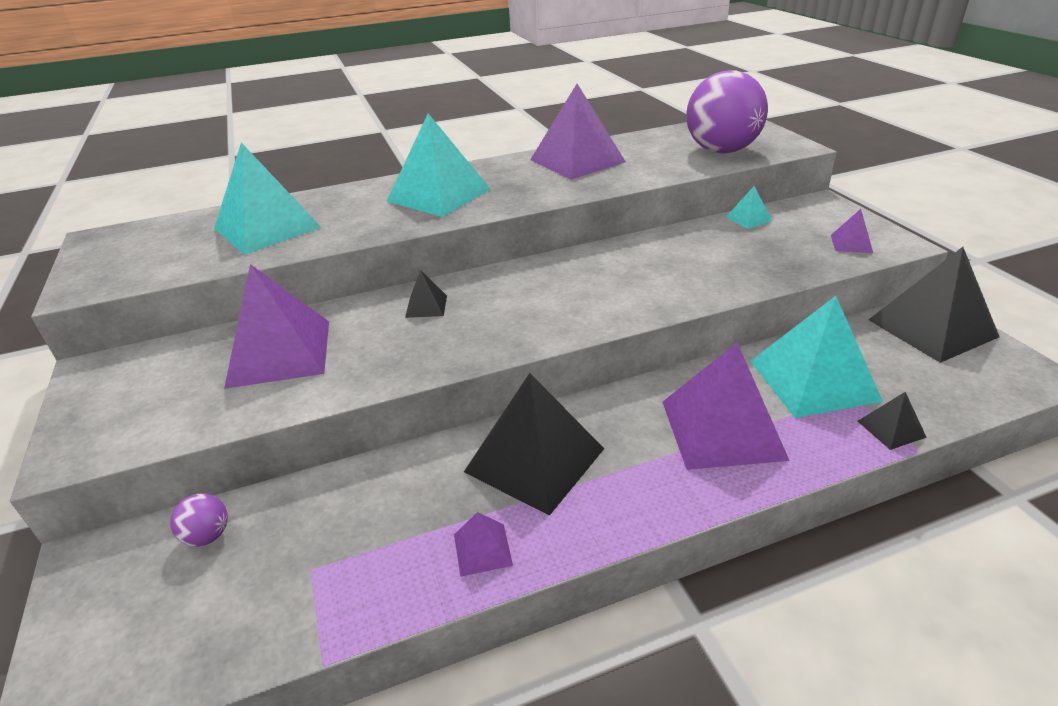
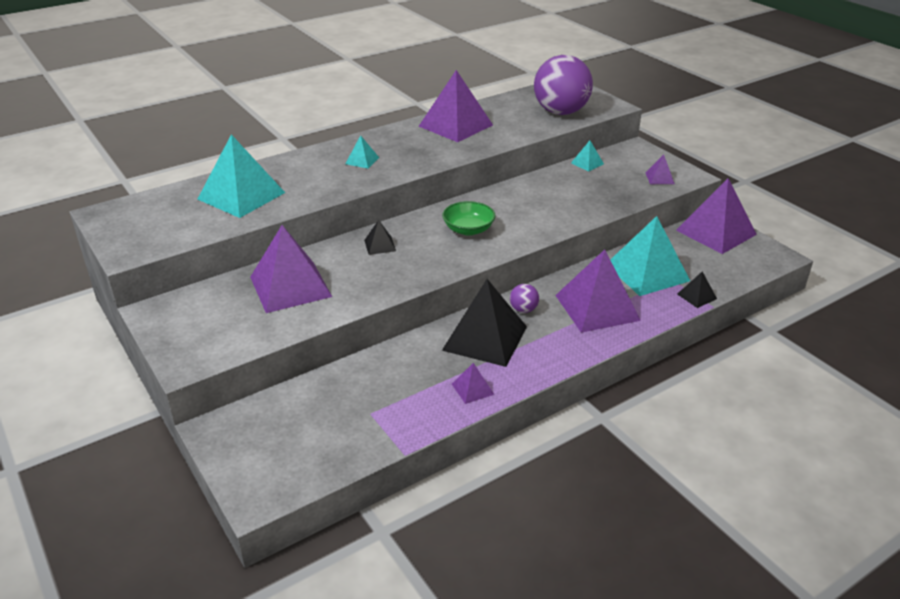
camera: 15 degrees left, 0 degrees up
purple ball [170,493,228,547] -> purple ball moved to [510,284,539,313]
turquoise pyramid [387,113,491,217] -> turquoise pyramid [345,135,379,169], size x0.45
black pyramid [868,247,1000,363] -> purple pyramid [676,178,757,254]
none -> green bowl [442,201,495,235]

